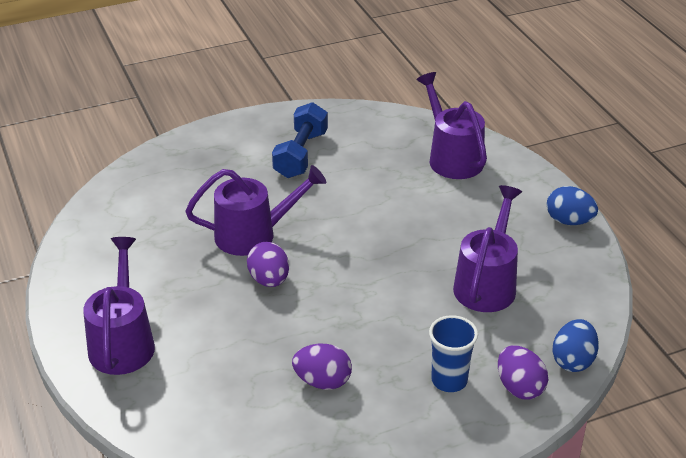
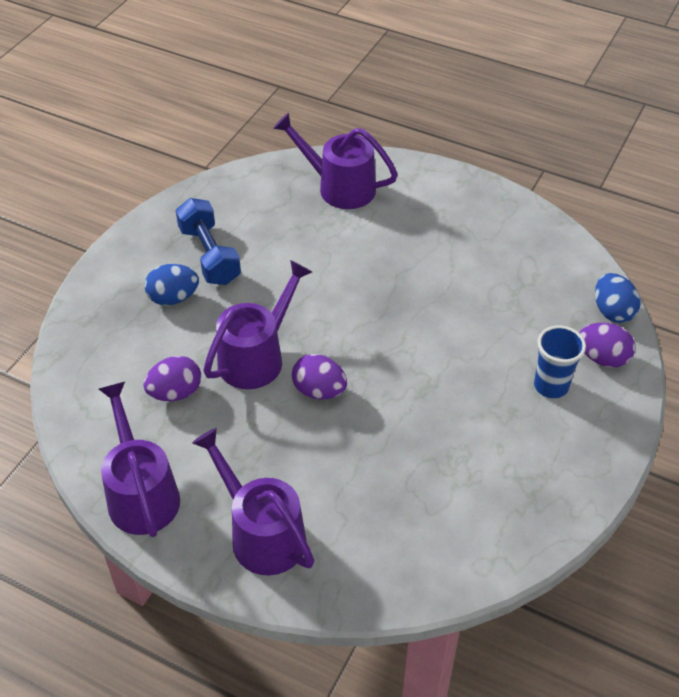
camera: 40 degrees left, 10 degrees up
purple egg [292,344,352,390] -> purple egg moved to [143,356,201,401]
purple watering can [453,185,522,312] -> purple watering can moved to [99,382,180,537]
blue egg [547,186,598,225] -> blue egg moved to [144,264,199,305]

